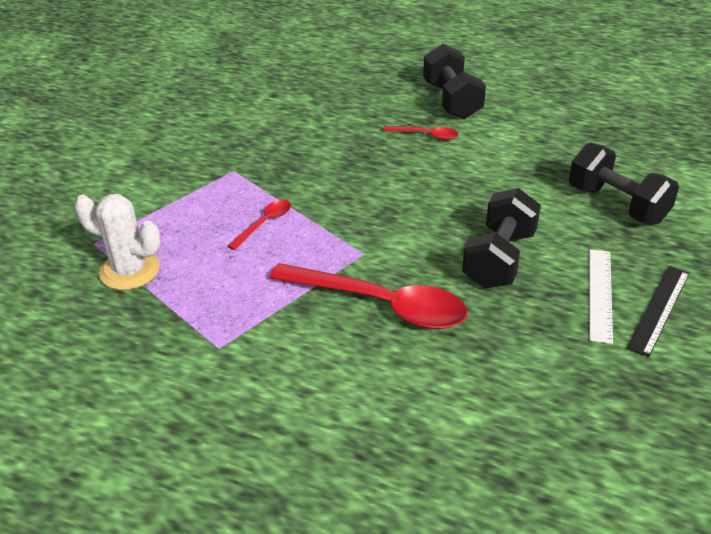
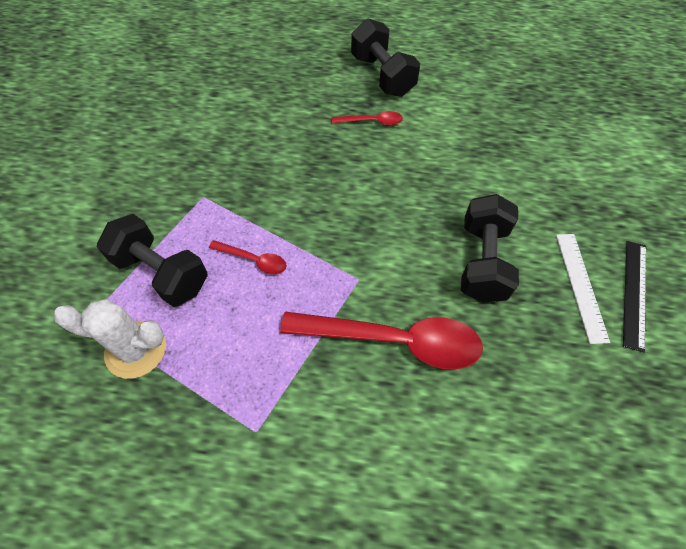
camera: 15 degrees left, 20 degrees up
red spoon [227,200,291,250] -> red spoon turned 90 degrees clockwise [209,240,287,274]
black dumbbell [569,143,679,225] -> black dumbbell moved to [97,214,208,307]

